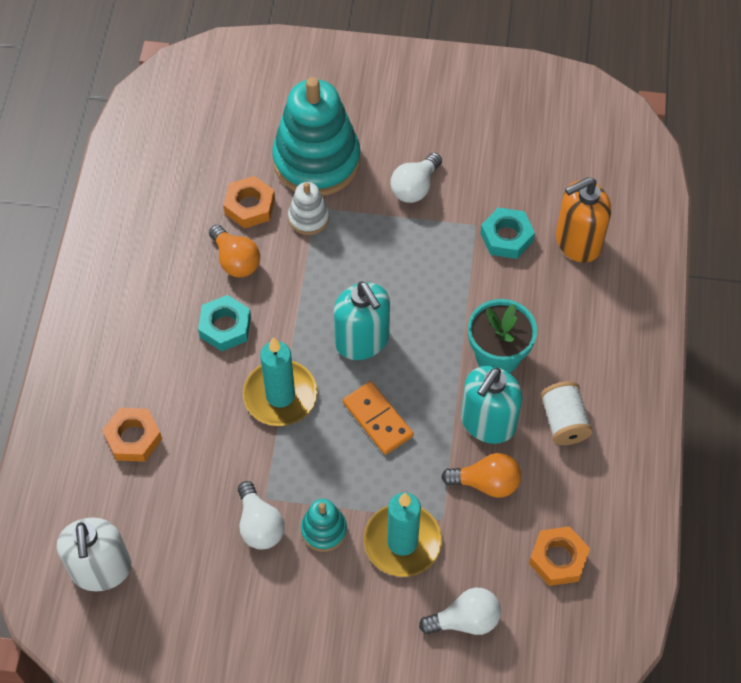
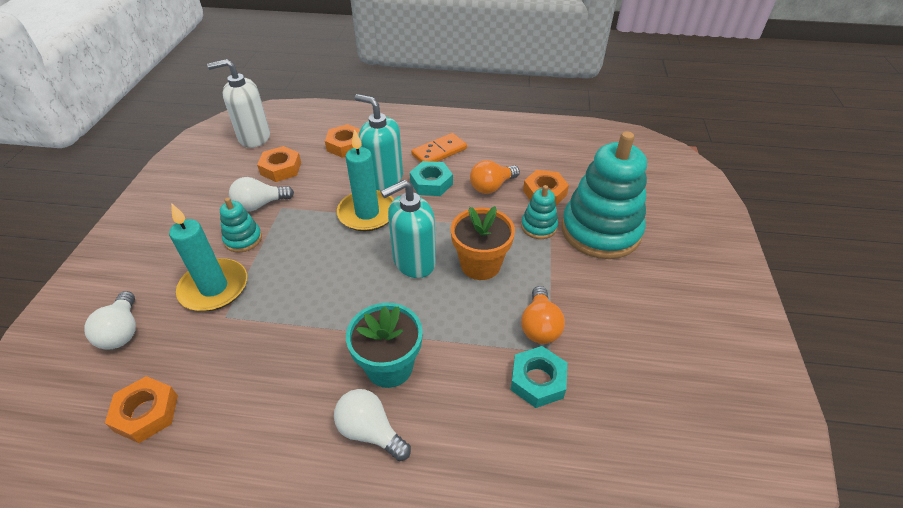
camera: 90 degrees right, 15 degrees down
white stacking toy [288,182,329,235] -> turquoise stacking toy [521,185,558,239]
orange domino [343,381,414,455] -> orange domino moved to [411,133,467,163]
white light bulb [391,153,442,203] -> white light bulb moved to [334,389,411,461]
orange light bulb [441,453,521,498] -> orange light bulb moved to [521,286,565,344]
turquoise soap dispenser [461,366,523,444] -> turquoise soap dispenser moved to [355,94,403,191]
white spool [541,381,593,445] -> none
orange soap dispenser [556,177,611,263] -> none
none -> orange nut [257,146,301,182]
none -> orange flower pot [451,206,515,280]

